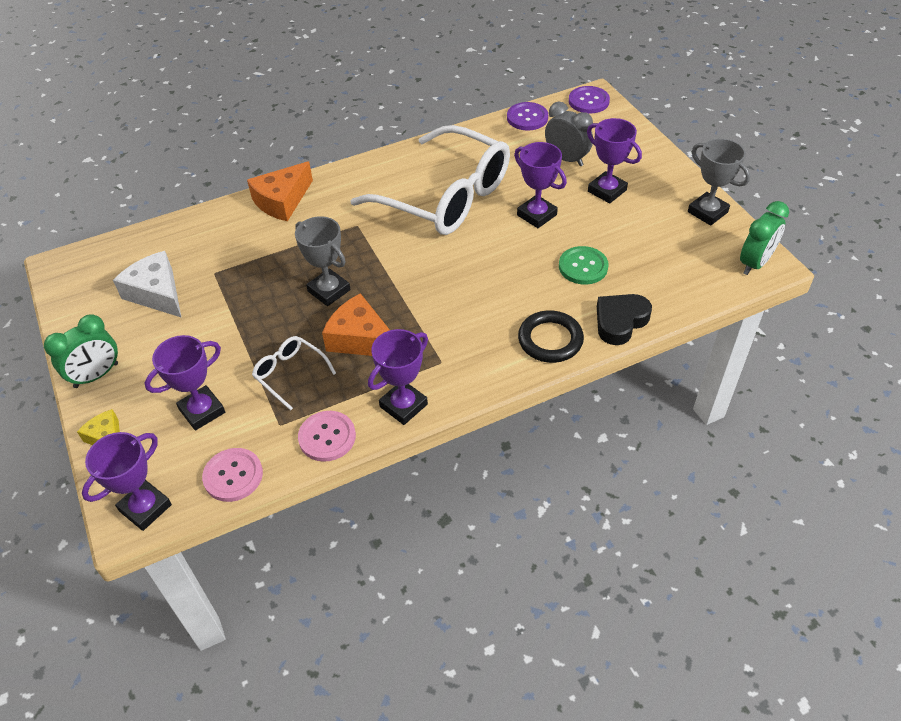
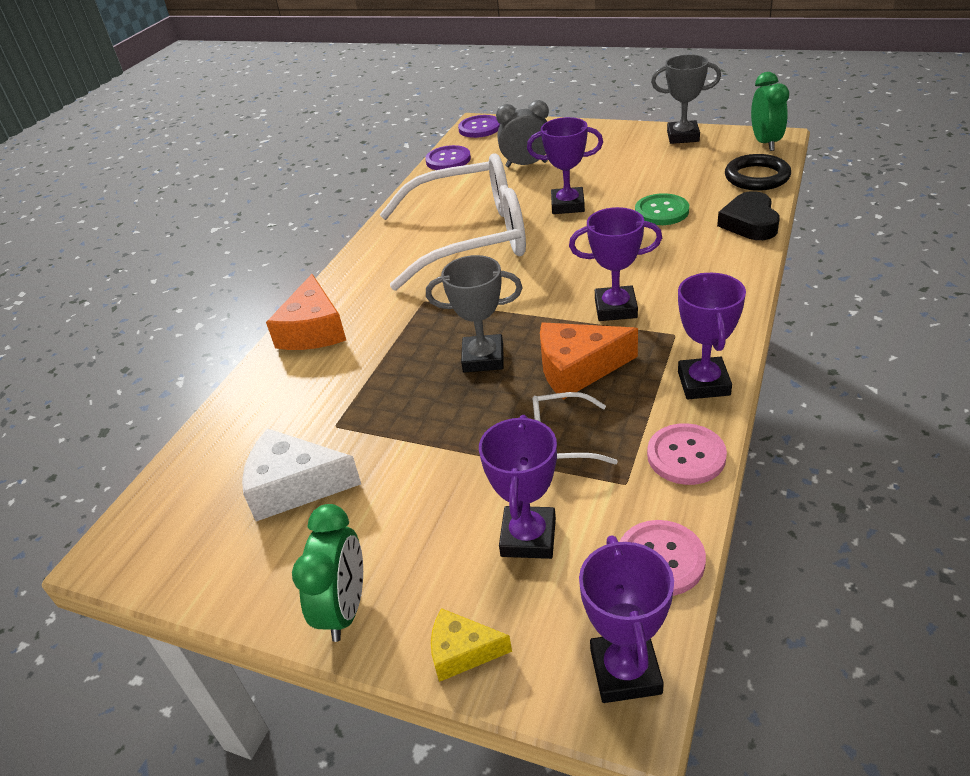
camera: 40 degrees left, 10 degrees down
black ring [518,310,584,363] -> black ring moved to [725,154,791,191]
purple trophy [587,118,642,203] -> purple trophy moved to [569,207,662,321]

